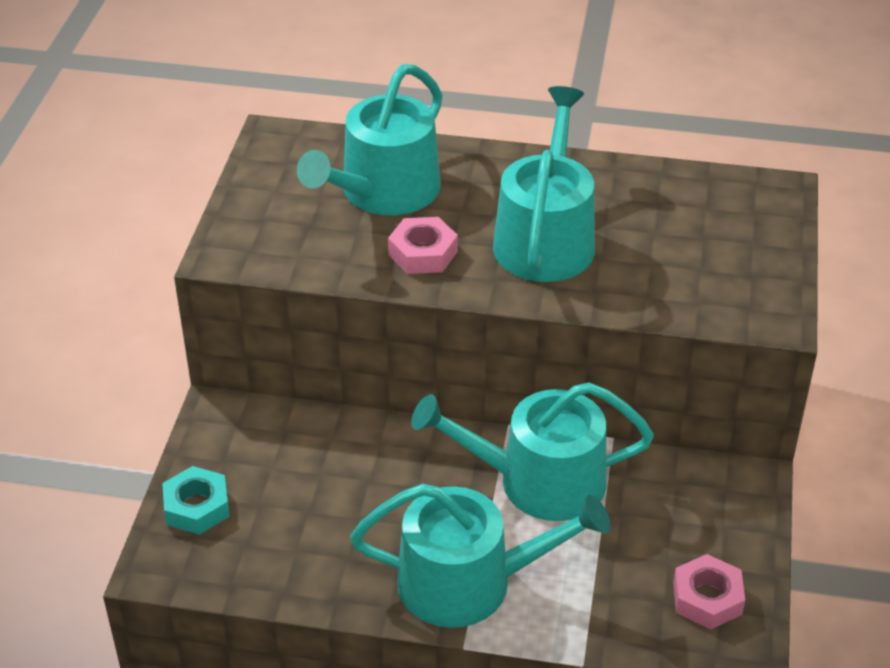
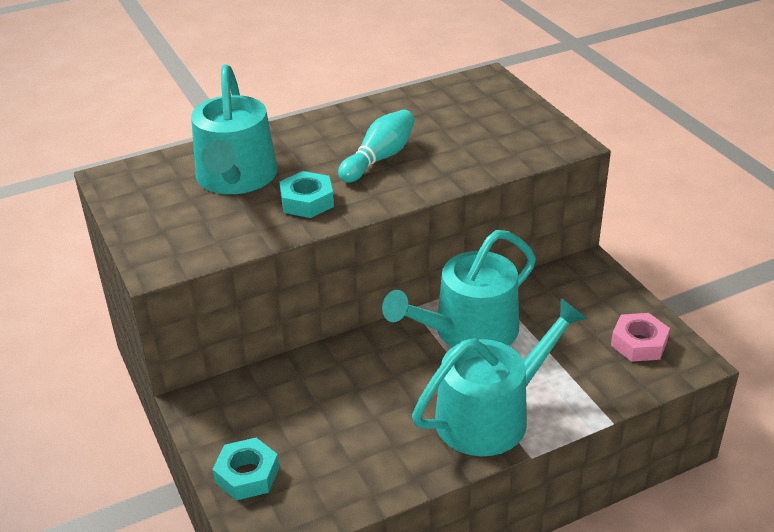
camera: 35 degrees left, 5 degrees down
pink nut [388,217,458,274] -> turquoise nut [280,171,334,218]
turquoise watering can [493,86,595,282] -> turquoise bowling pin [338,110,415,183]

